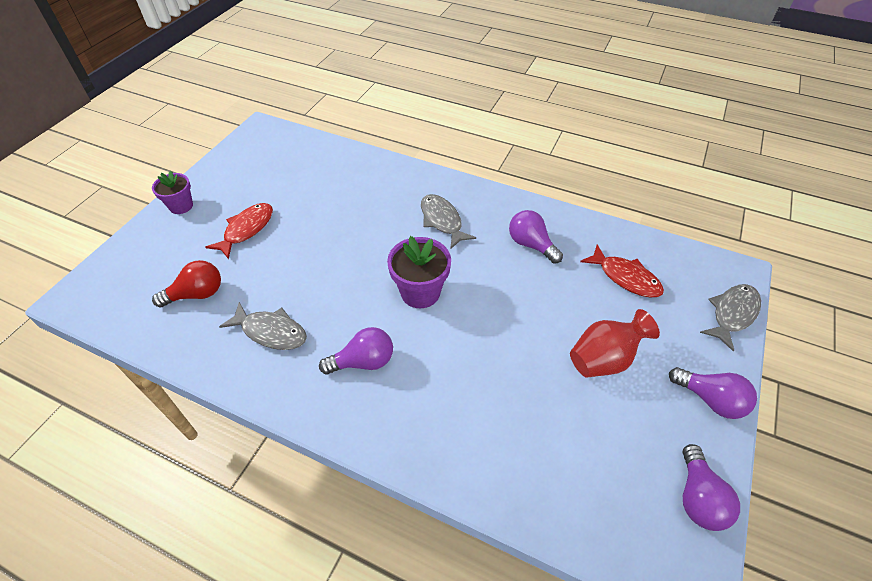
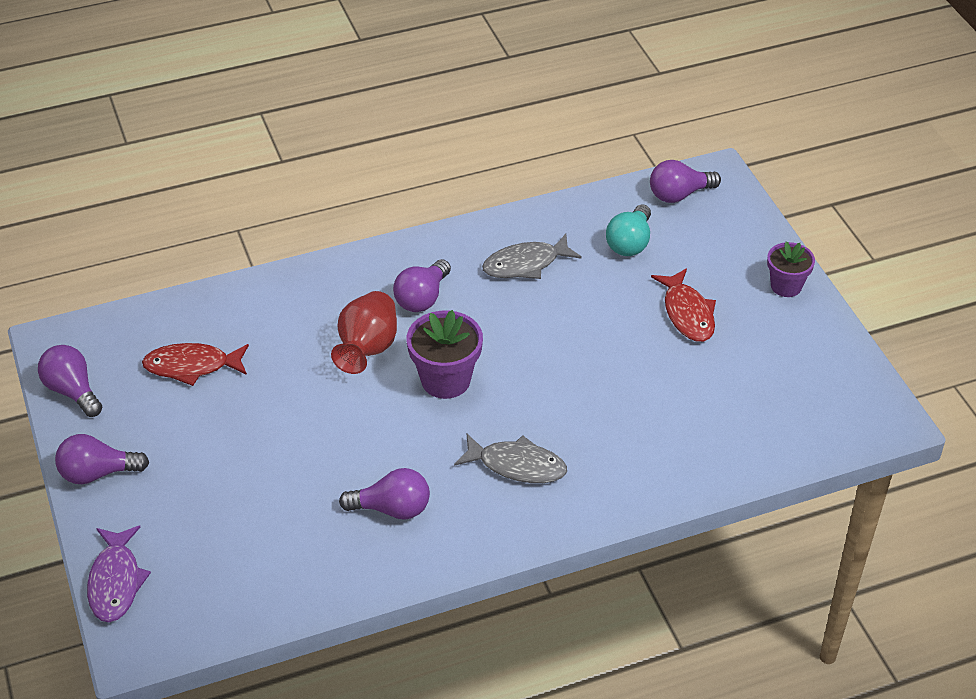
camera: 135 degrees right, 5 degrees down
red light bulb [152,260,221,308] -> turquoise light bulb [606,205,651,256]
red vase [570,309,660,378] -> red vase moved to [331,291,397,374]
red fish [580,244,664,297] -> red fish moved to [142,343,249,386]
grey fish [700,284,761,352] -> purple fish [87,526,151,622]
none -> purple light bulb [650,160,721,203]

